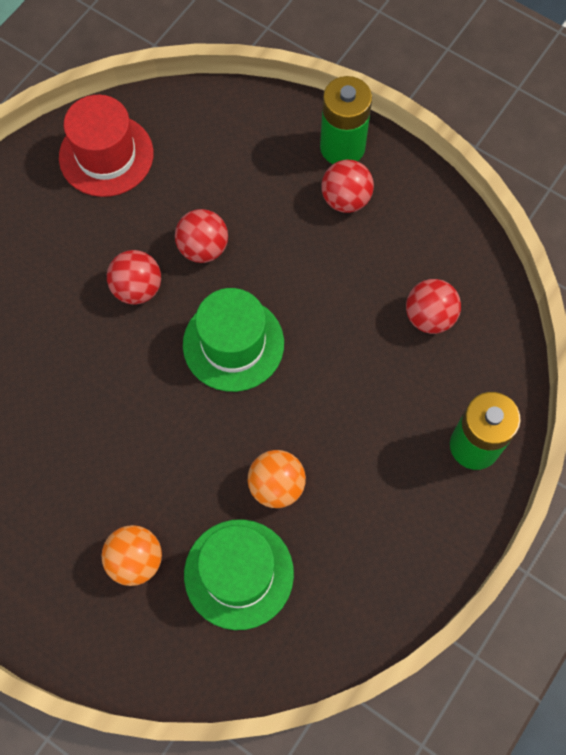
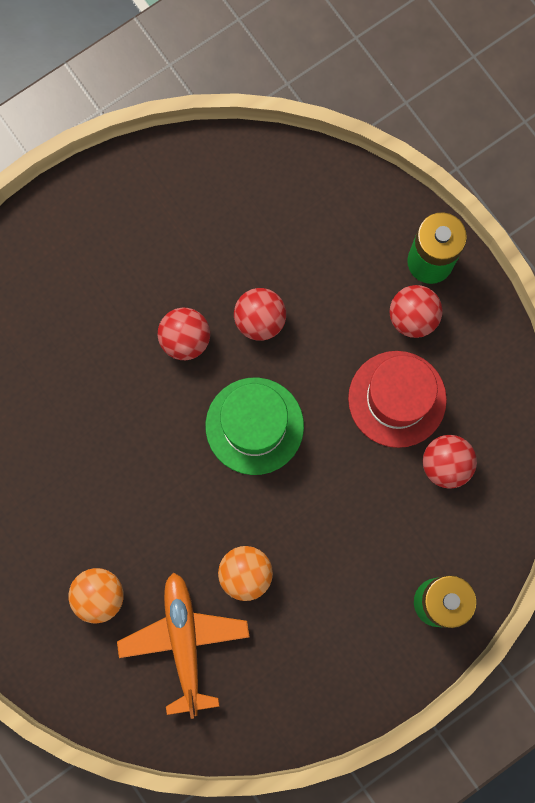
camera: 20 degrees right, 10 degrees up
red hat [59,95,153,197] -> red hat moved to [348,351,447,448]
green hat [184,519,294,630] -> orange plane [117,573,249,719]

